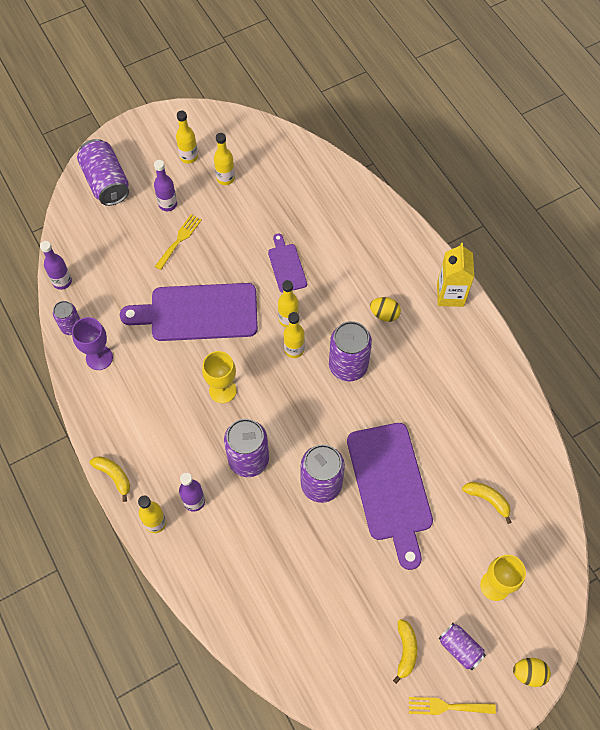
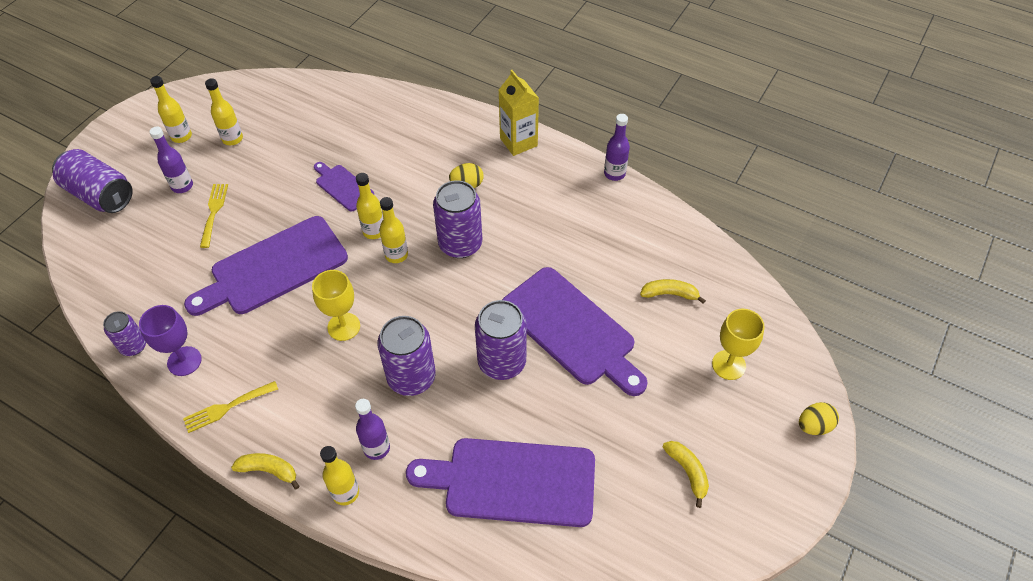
camera: 30 degrees left, 10 degrees down
purple bottle [40,241,72,290] -> purple bottle moved to [604,114,630,181]
yellow fork [409,697,496,715] -> yellow fork moved to [183,381,278,433]
purple can [438,623,486,670] -> none
none -> purple cutting board [406,438,595,527]

